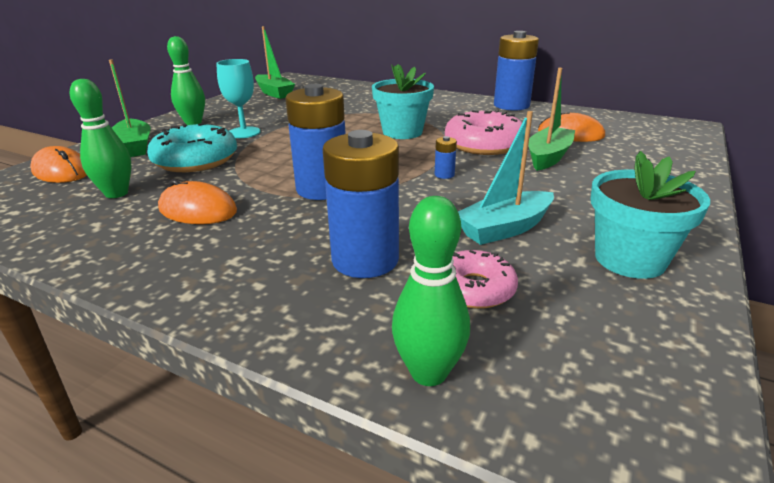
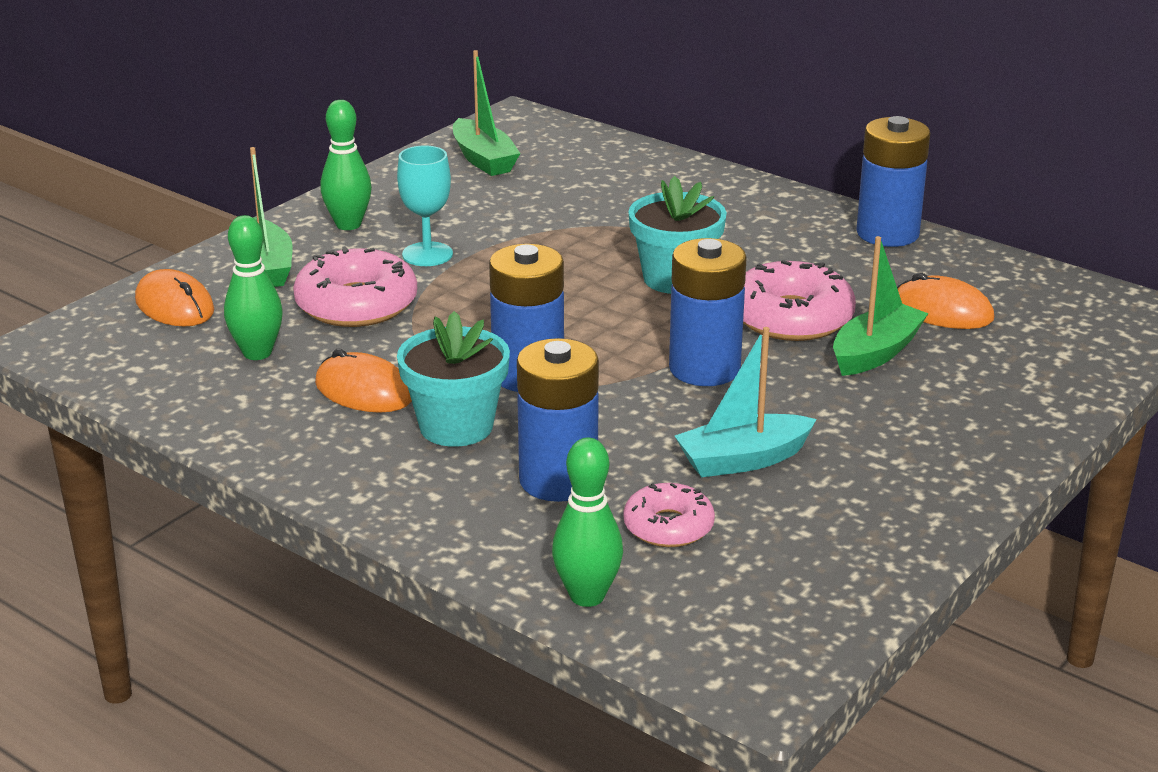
camera: 10 degrees right, 0 degrees up
turquoise donut [147,123,237,172] -> pink donut [293,246,417,327]
blue battery [435,136,457,179] -> blue battery [669,238,747,386], size x2.47
turquoise flower pot [590,151,710,279] -> turquoise flower pot moved to [397,311,510,447]

